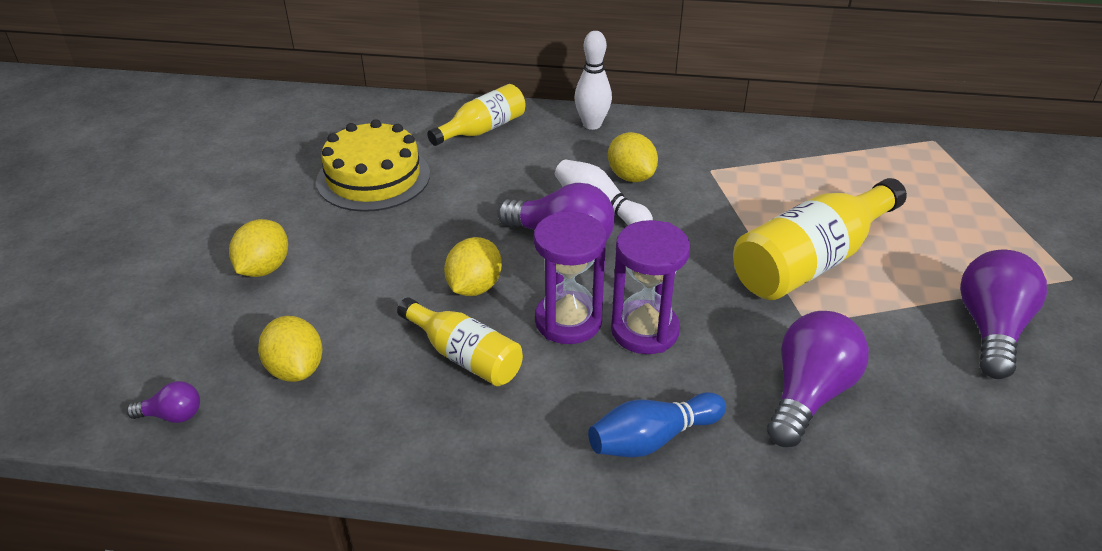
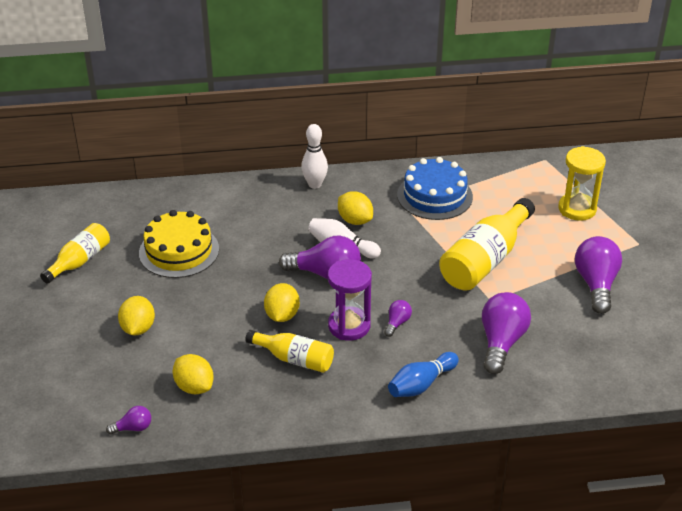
camera: 15 degrees left, 0 degrees up
yellow bottle [427,84,526,146] -> yellow bottle moved to [40,223,110,284]
purple hourglass [611,220,690,354] -> purple light bulb [384,300,412,337]
none -> blue cake [397,157,473,220]
none -> yellow hourglass [558,146,606,221]

